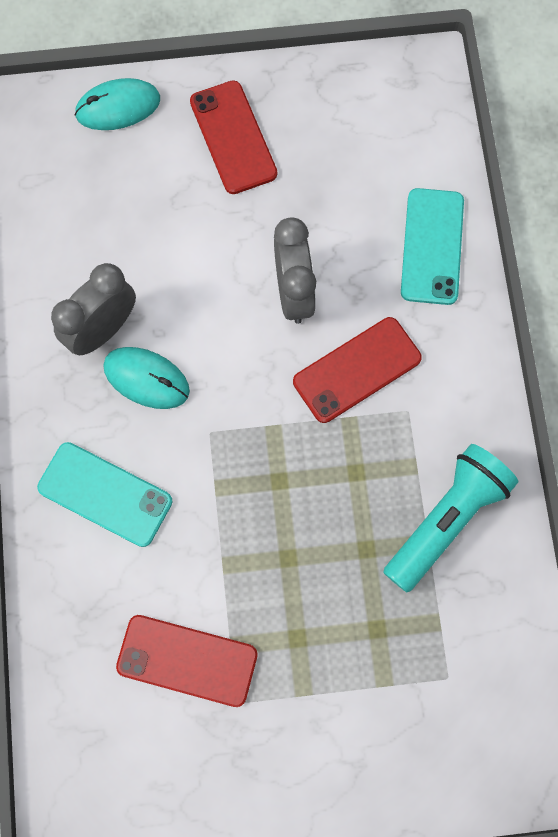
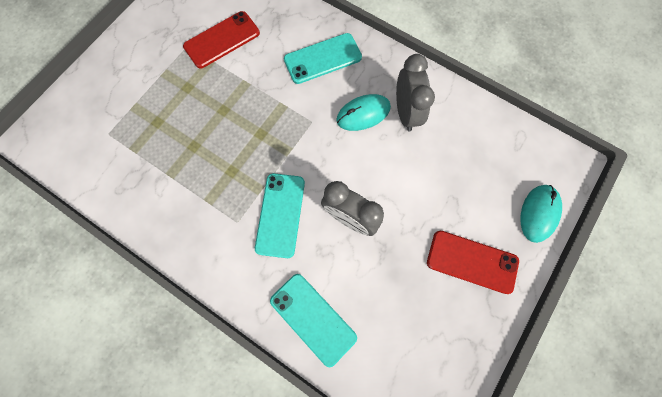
camera: 130 degrees right, 0 degrees up
red phone [293,317,422,423] -> turquoise phone [255,173,305,258]
turquoise flashlight [383,444,519,592] -> none

